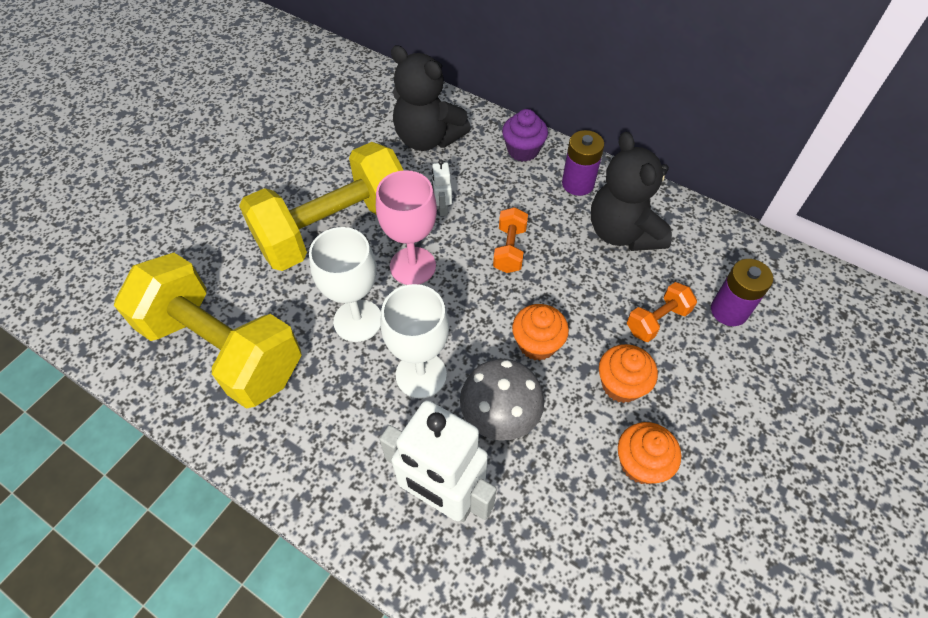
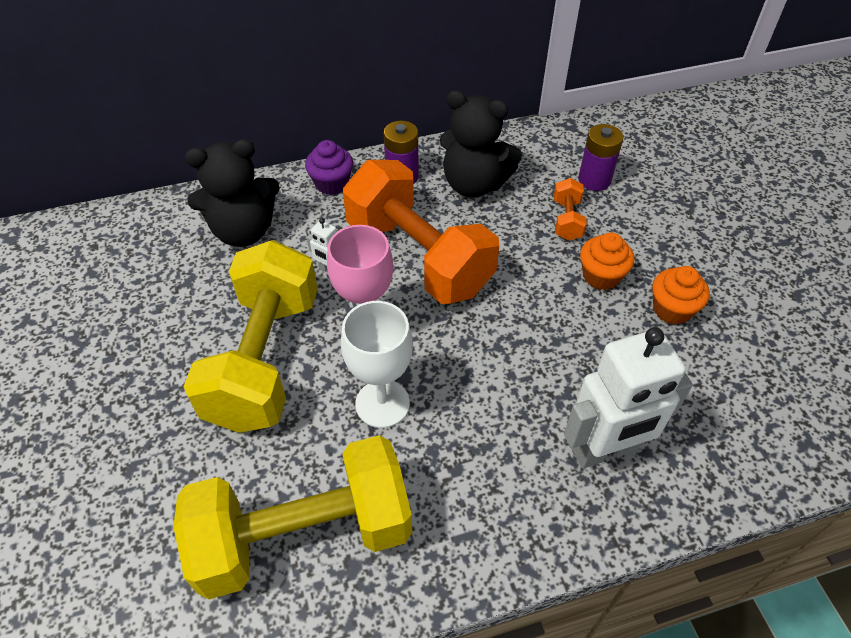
camera: 50 degrees left, 5 degrees down
white goblet [380,284,449,399] -> none
grey mushroom [460,359,544,441] -> none
orange dumbbell [493,207,528,273] -> orange dumbbell [343,160,499,304], size x2.45
orange cupcake [512,304,569,361] -> none

